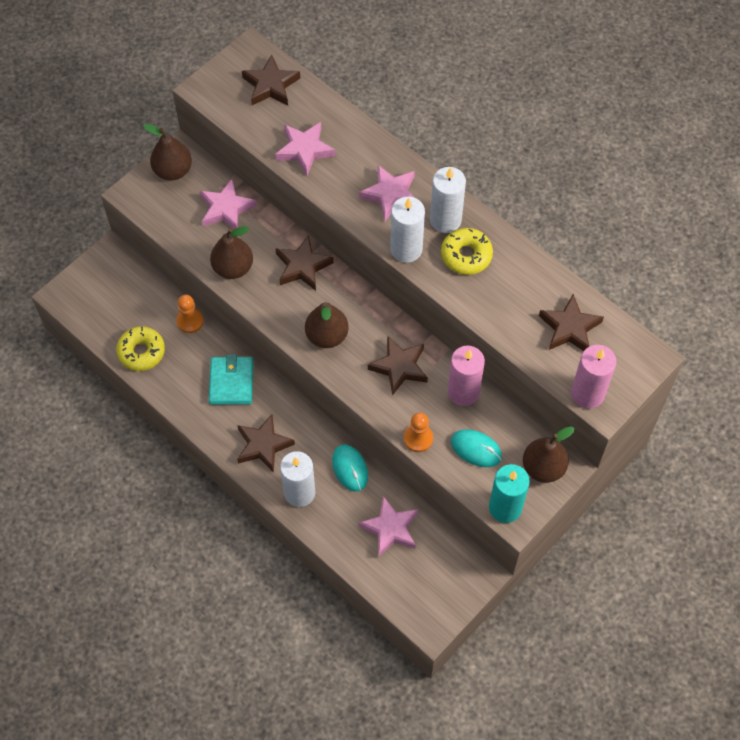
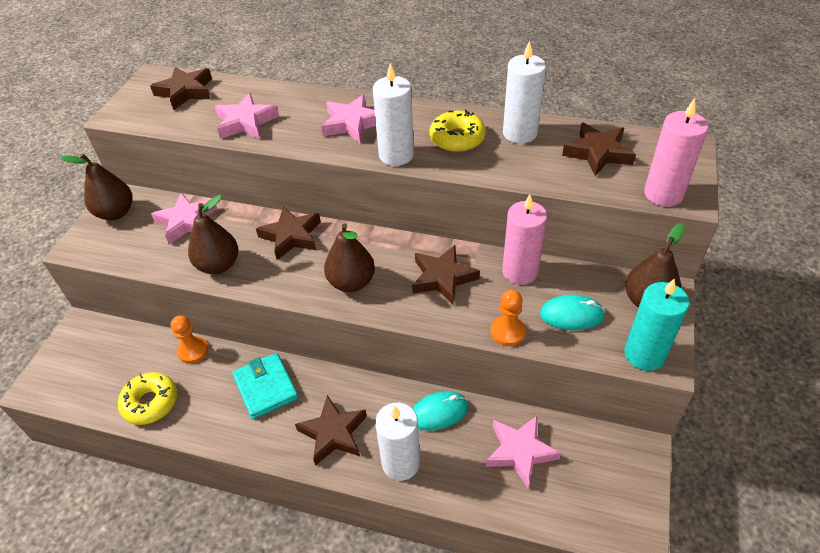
camera: 25 degrees left, 15 degrees down
turquoise mouse [332,444,368,492] -> turquoise mouse turned 60 degrees counterclockwise [413,391,468,431]
white candle [430,167,466,233] -> white candle moved to [503,40,546,144]

